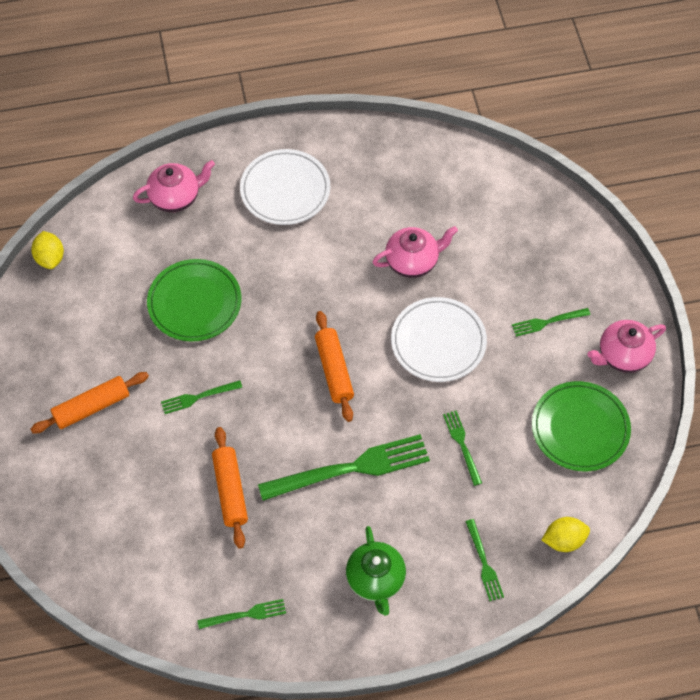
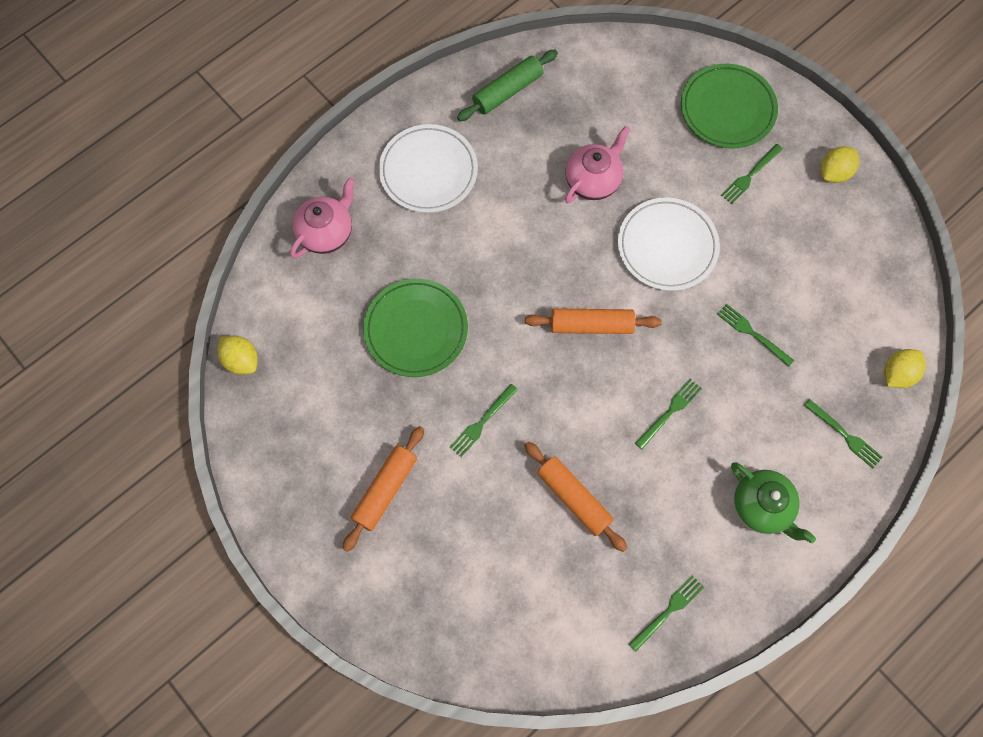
camera: 30 degrees left, 10 degrees up
green fork [258,434,430,501] -> green fork [635,379,702,449], size x0.49
orange rolling pin [315,311,354,422] -> orange rolling pin turned 45 degrees counterclockwise [525,308,662,334]
green plate [532,381,631,471] -> green plate moved to [681,64,778,148]
pink teapot [587,320,666,373] -> yellow lemon [821,146,859,183]
none -> green rolling pin [457,50,558,121]

